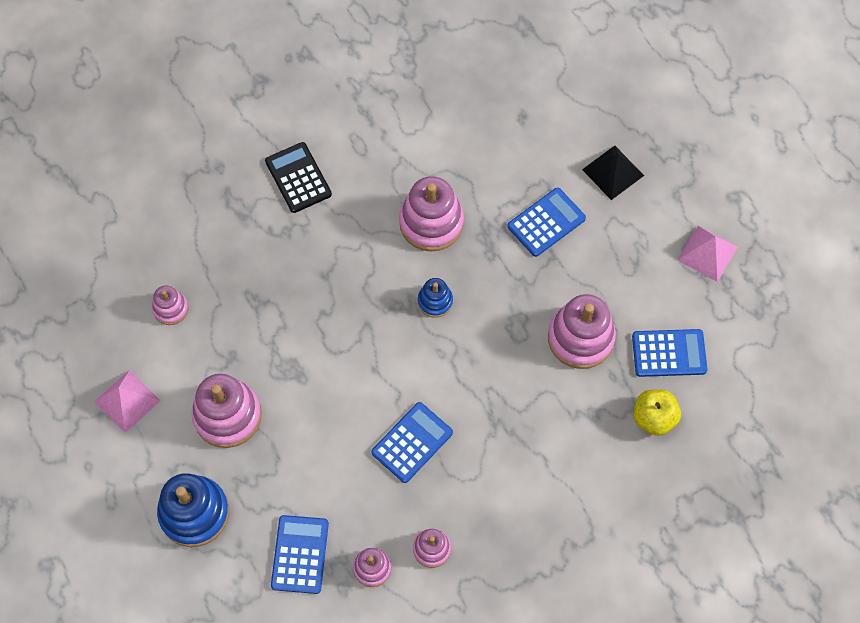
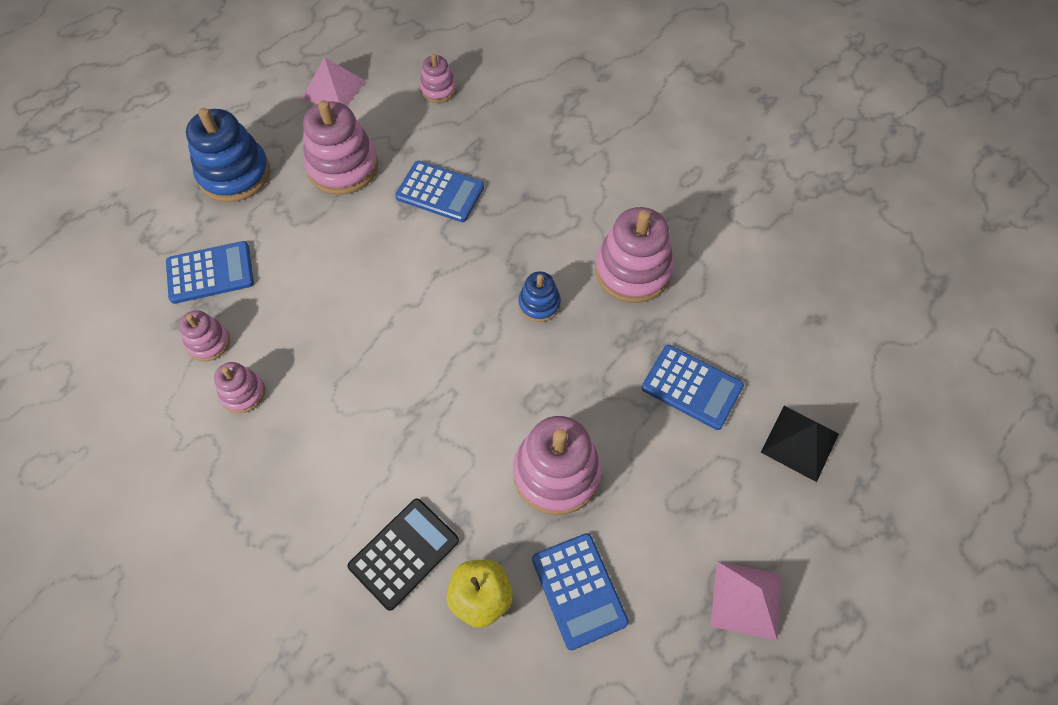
camera: 70 degrees right, 5 degrees down
black calculator [265,142,332,213] -> black calculator moved to [347,498,459,611]
blue calculator [371,402,453,483] -> blue calculator moved to [395,161,484,222]

